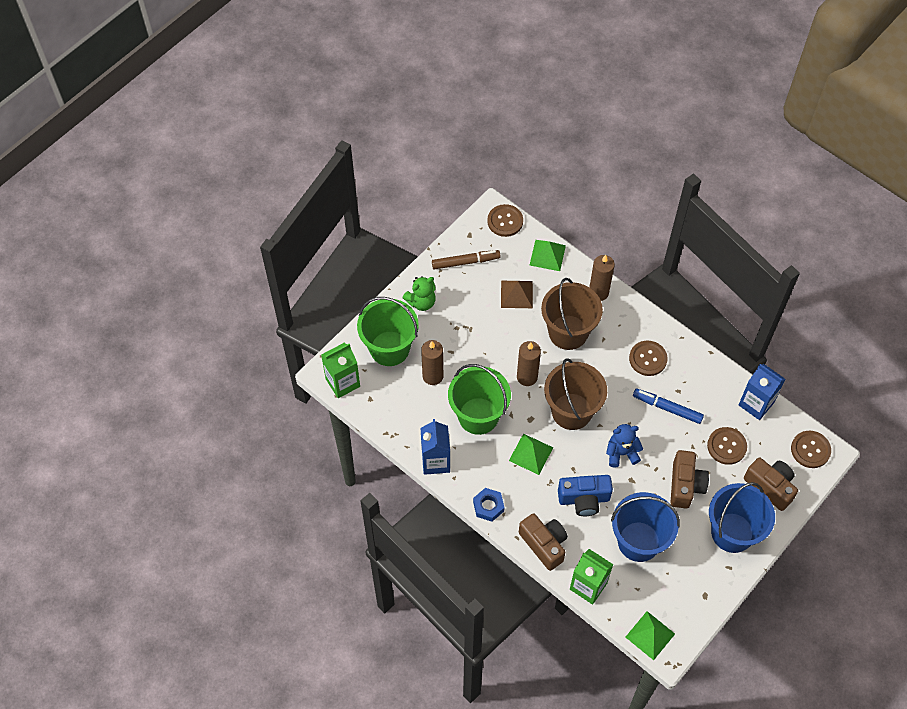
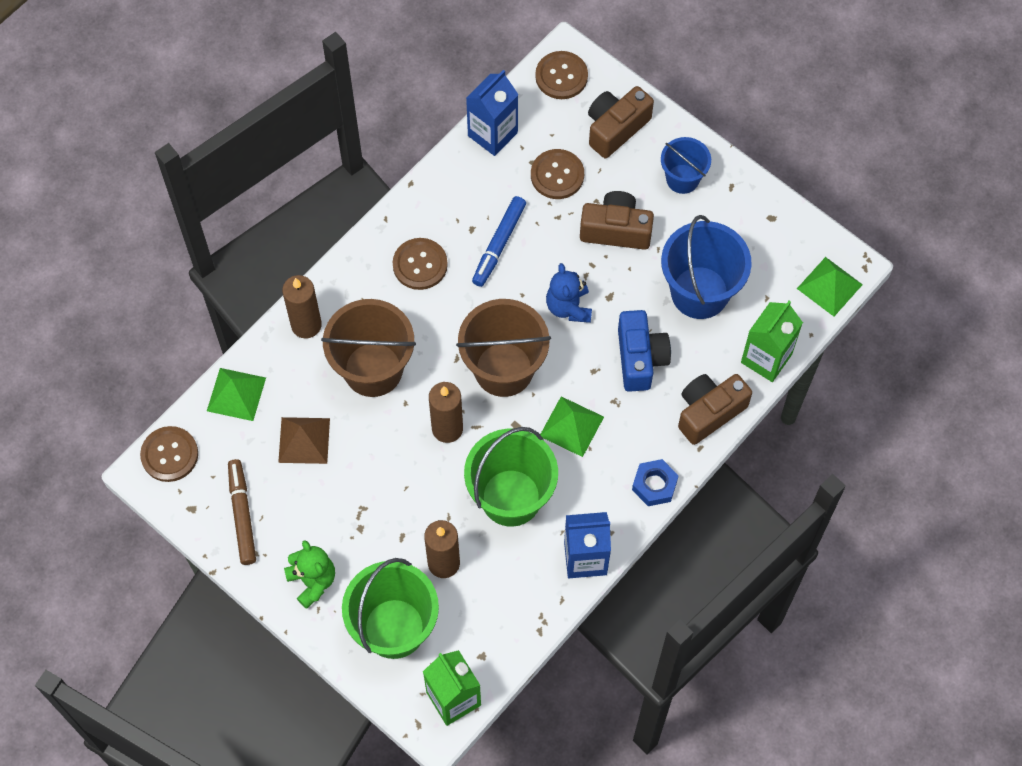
camera: 90 degrees left, 5 degrees up
blue bucket [709,482,775,553] -> blue bucket [661,137,711,194], size x0.58

